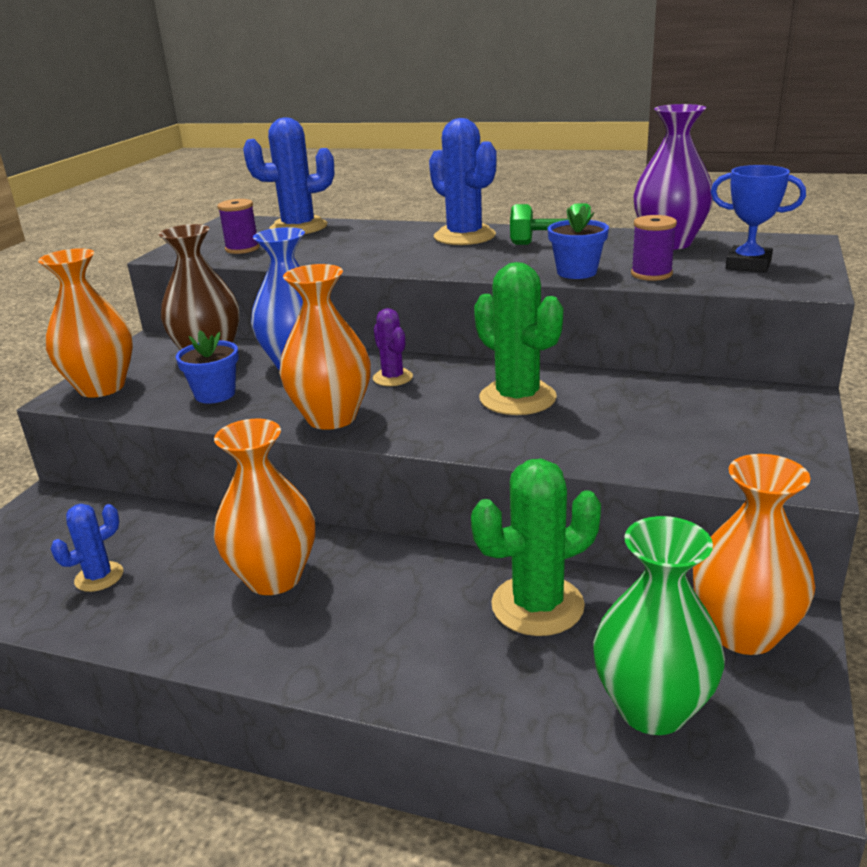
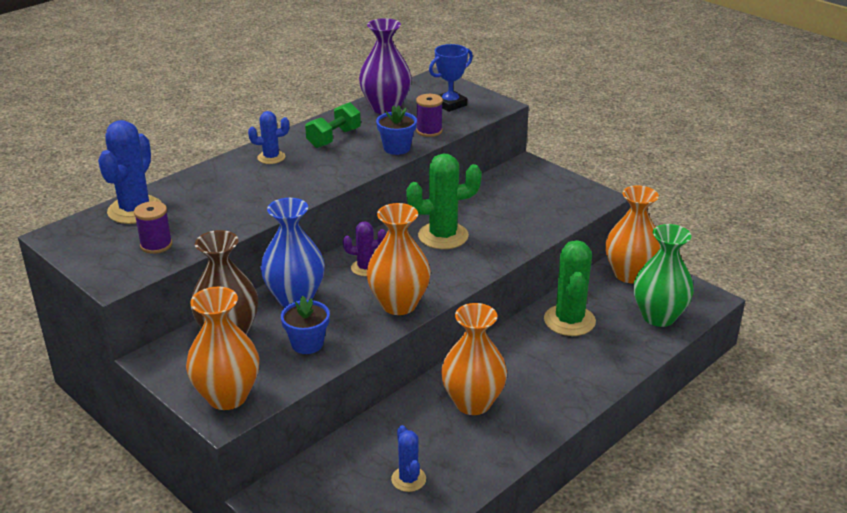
camera: 65 degrees left, 5 degrees up
blue cactus [429,118,497,245] -> blue cactus [248,111,289,164], size x0.56

